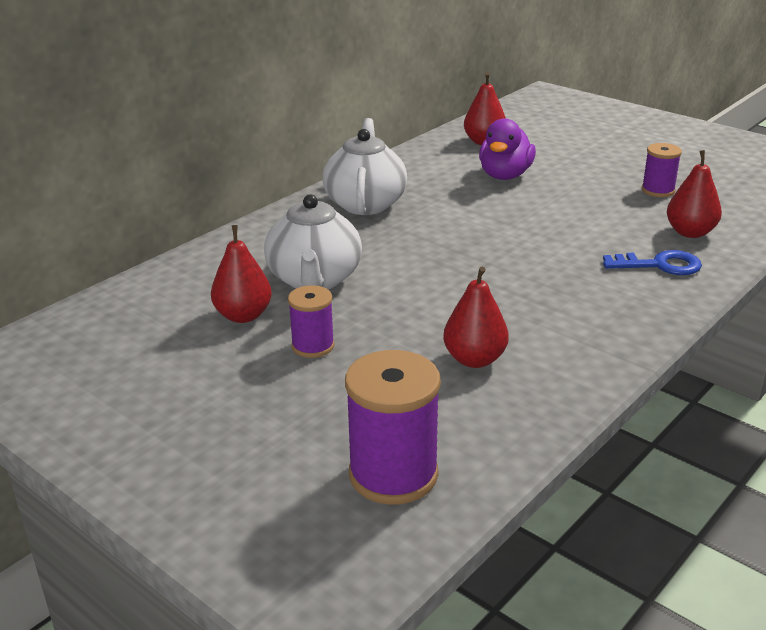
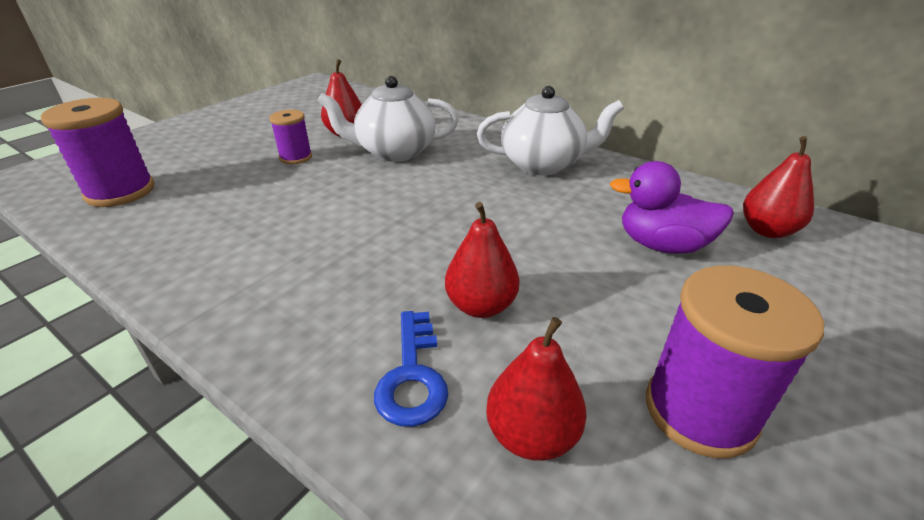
camera: 85 degrees right, 5 degrees up
red pear [443,267,509,368] -> red pear moved to [445,202,520,318]
purple spool [642,143,682,197] -> purple spool [646,265,824,458], size x1.73

